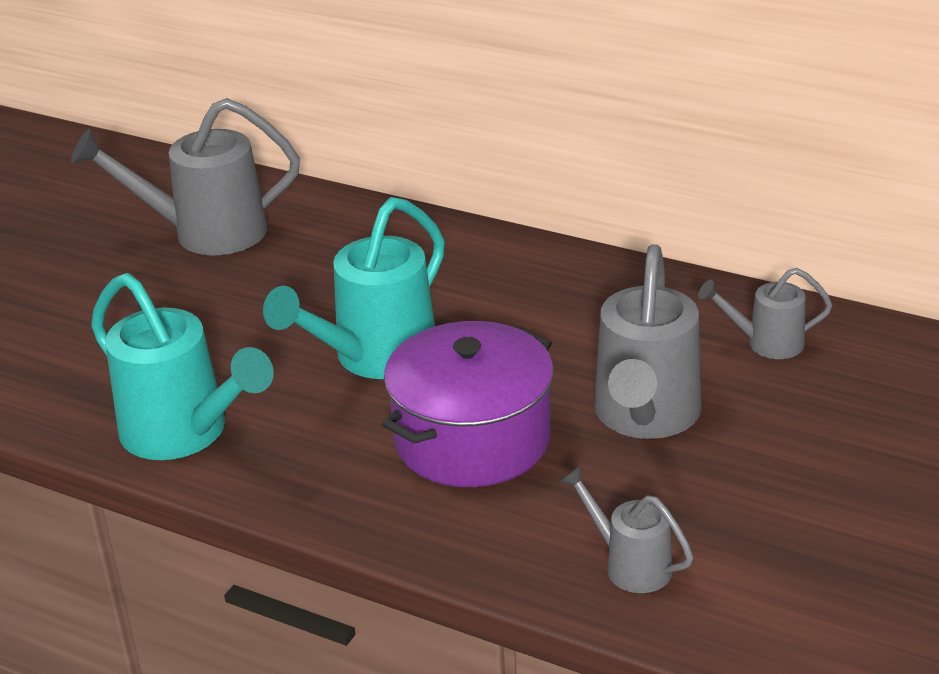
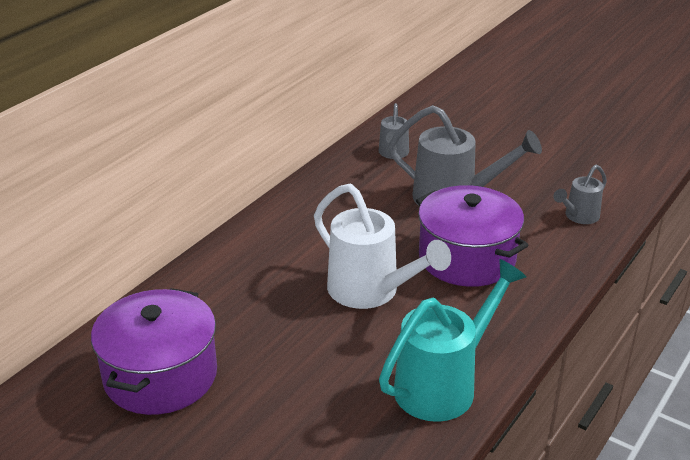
camera: 85 degrees left, 0 degrees up
grey watering can [71,98,300,256] -> purple pot [91,288,217,415]
turquoise watering can [263,197,445,379] -> white watering can [314,184,451,309]

